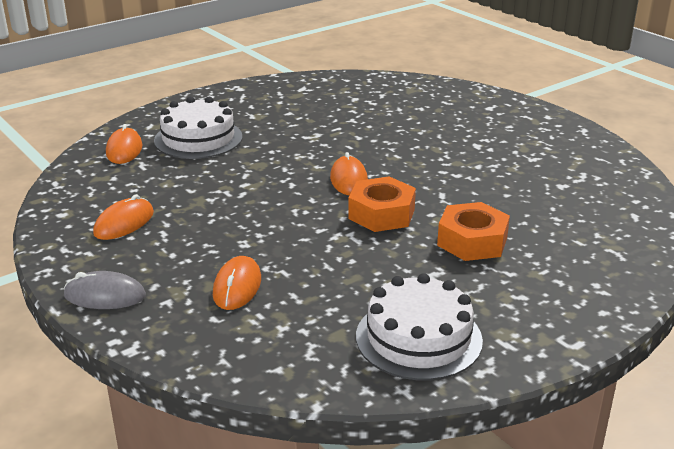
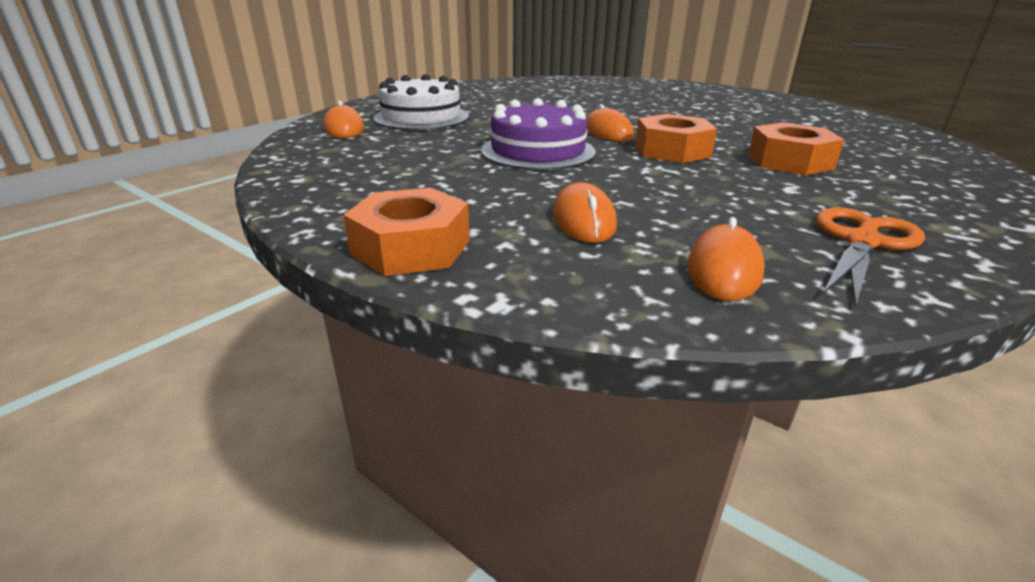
camera: 15 degrees left, 0 degrees up
grey mouse [64,271,146,309] -> orange nut [343,188,470,276]
orange mouse [93,194,154,240] -> orange mouse moved to [688,217,765,301]
white cake [356,273,483,380] -> orange scissors [816,207,925,307]
none -> purple cake [481,98,596,170]

